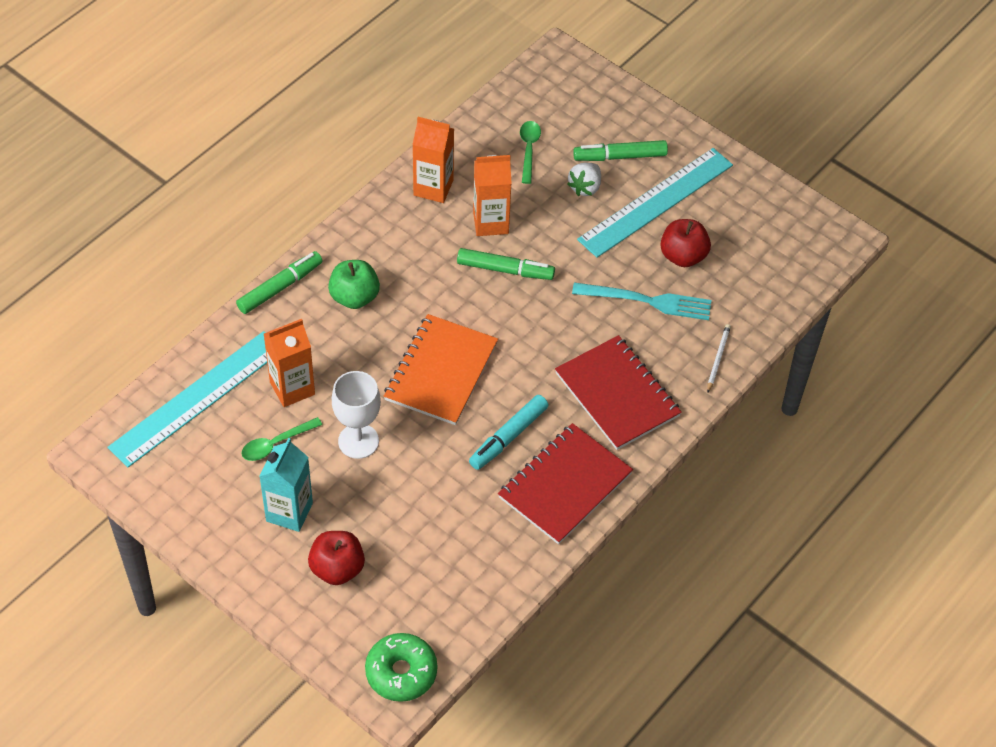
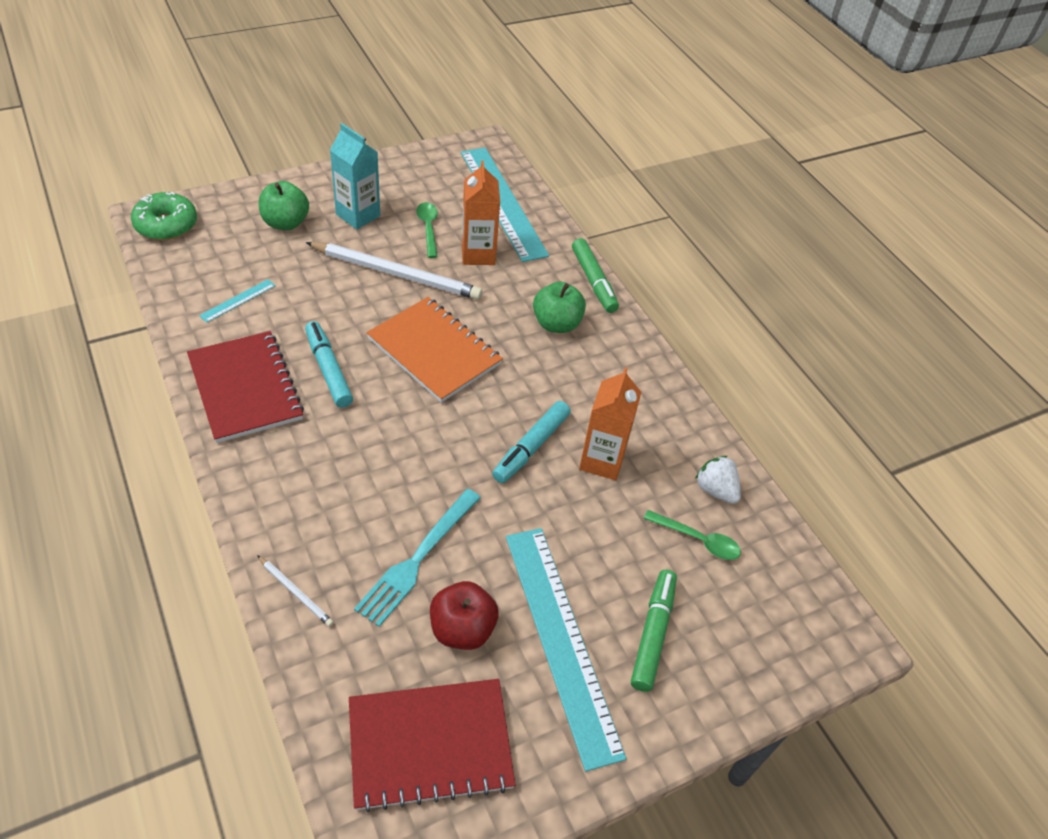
camera: 110 degrees right, 5 degrees down
red apple [308,531,365,585] -> green apple [259,181,309,230]
white goblet [332,371,381,459] -> white pencil [306,242,482,300]
orange carton [412,117,454,203] -> none
green marker [457,248,555,280] -> turquoise marker [492,401,571,483]
red notebook [555,335,682,450] -> red notebook moved to [349,679,515,812]
white strawberry [567,163,601,196] -> white strawberry moved to [695,456,741,504]
none -> turquoise ruler [199,279,276,323]

